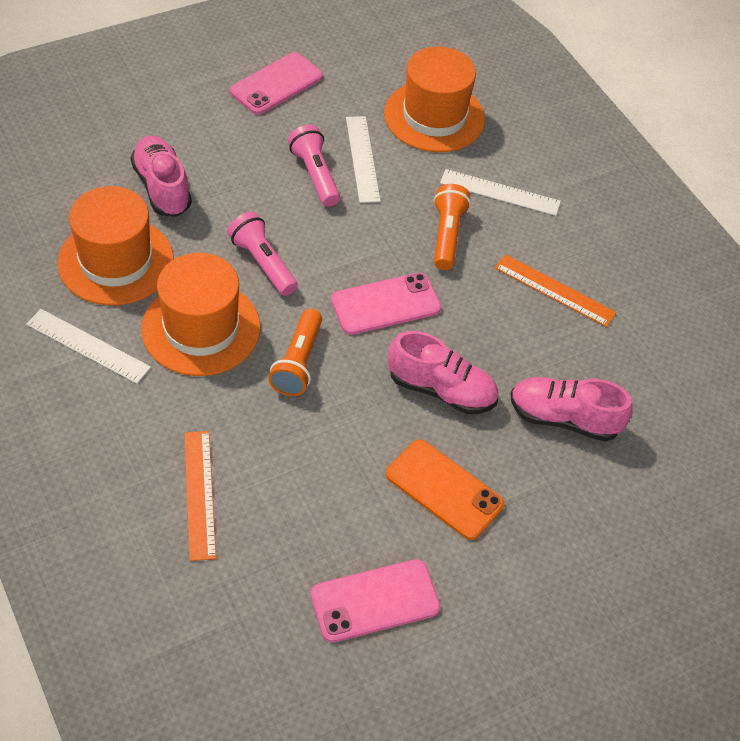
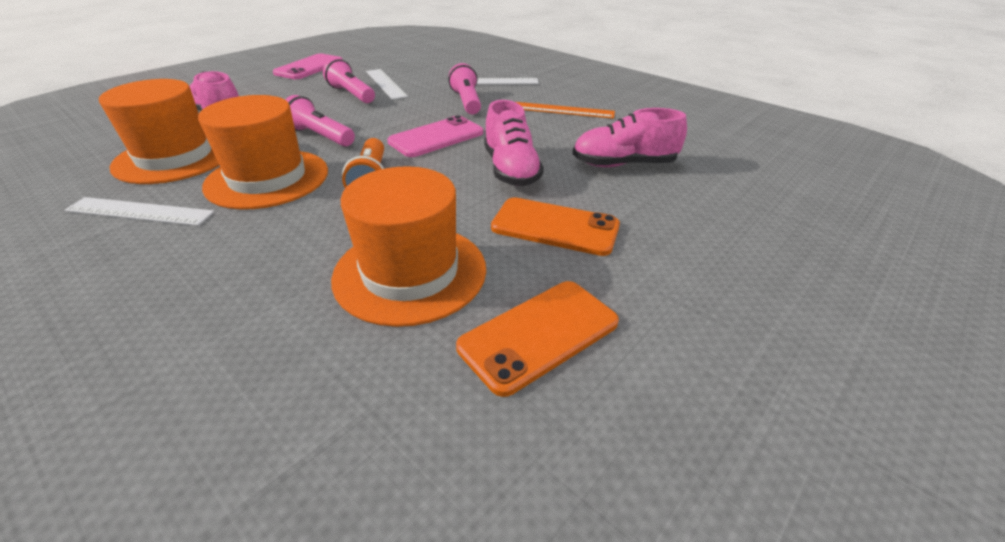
camera: 15 degrees left, 15 degrees down
orange ruler [184,431,216,561] -> none
pink phone [311,559,440,643] -> orange phone [456,281,619,397]
orange hat [384,46,485,152] -> orange hat moved to [331,166,486,327]
pink shoe [388,331,498,414] -> pink shoe turned 75 degrees clockwise [484,100,544,186]
orange flashlight [434,184,471,270] -> pink flashlight [448,63,481,114]

